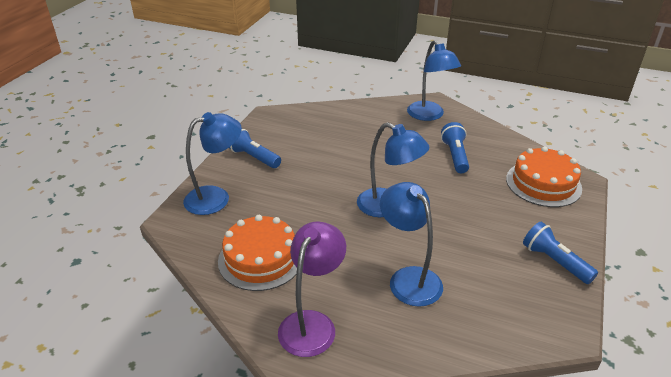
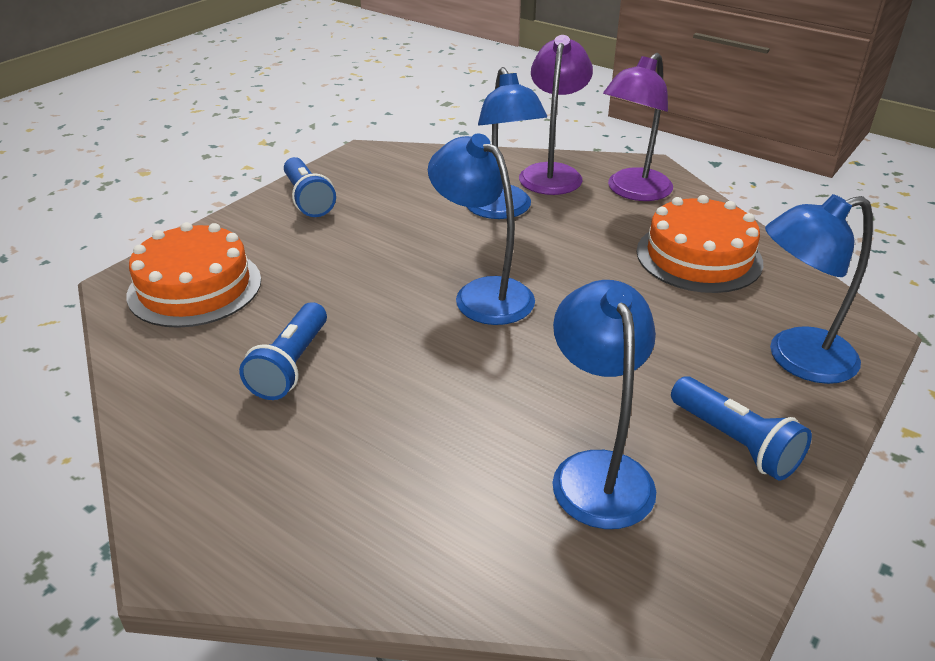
camera: 165 degrees left, 0 degrees up
blue lamp [407,40,461,121] -> blue lamp moved to [552,280,656,529]
none -> purple lamp [519,35,593,195]

